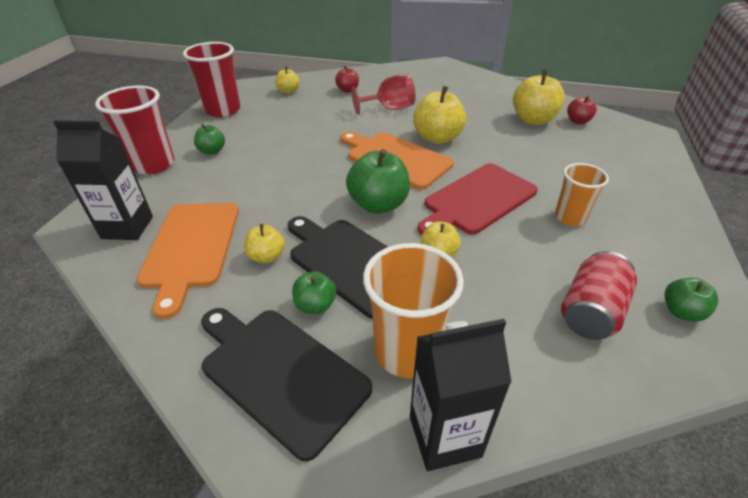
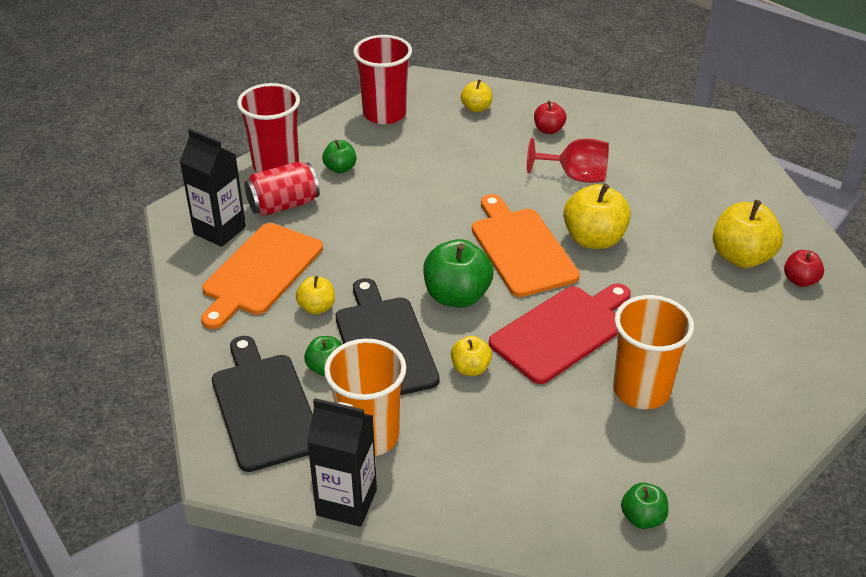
camera: 30 degrees right, 0 degrees up
red cutting board [418,163,538,235] -> red cutting board turned 150 degrees clockwise [489,283,631,384]
orange cup [555,163,609,226] -> orange cup [613,295,694,409], size x1.58
red can [561,251,637,340] -> red can moved to [244,162,320,216]

